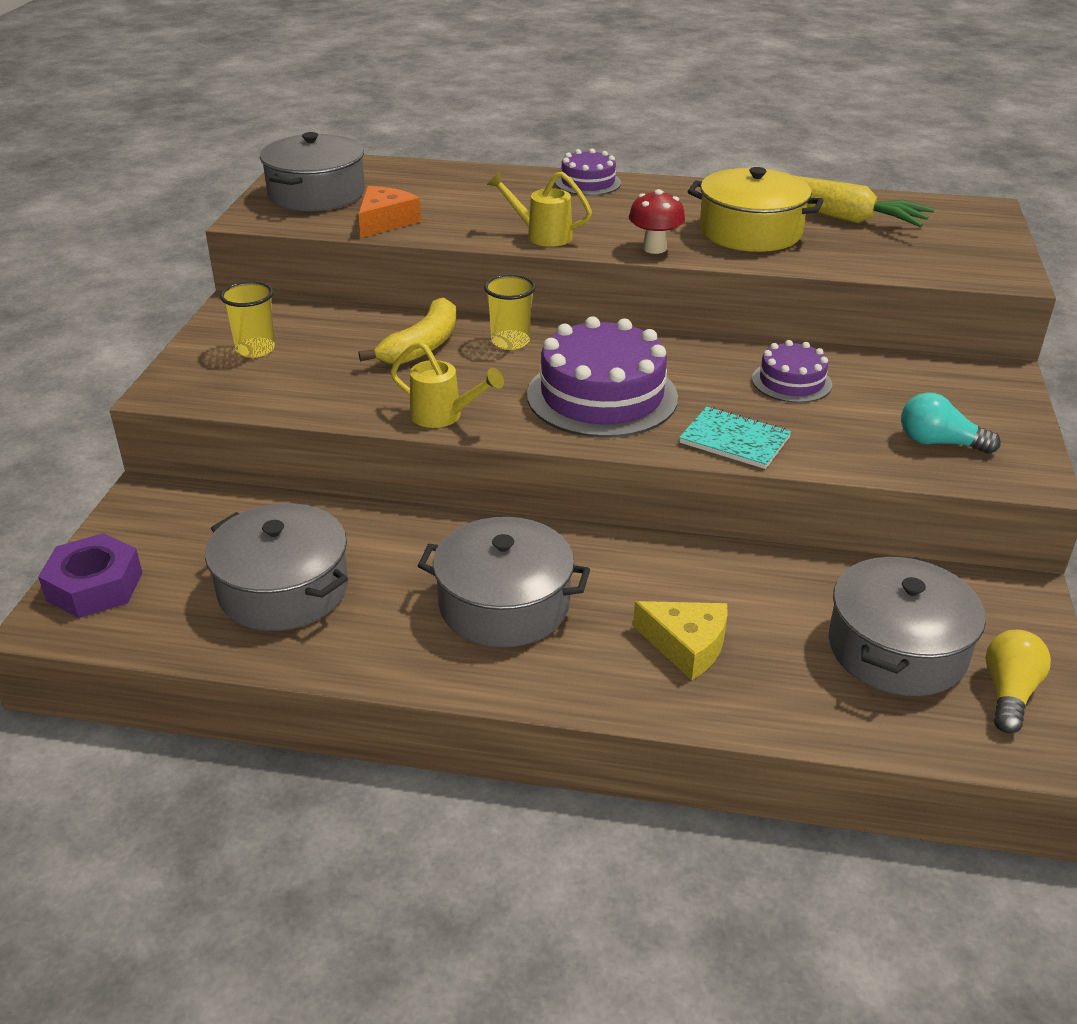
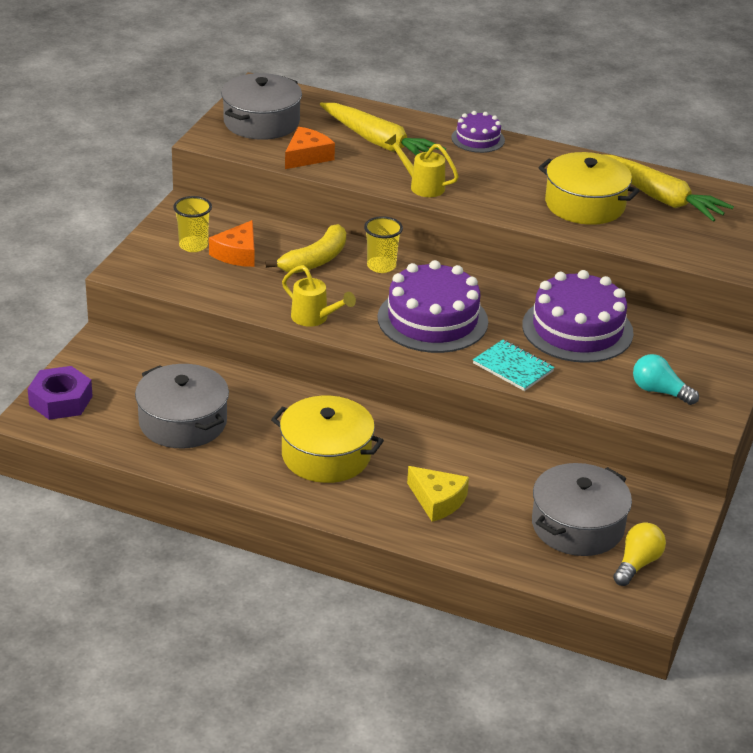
camera: 10 degrees right, 0 degrees up
grey pot [417,517,590,647] -> yellow pot [271,396,384,483]
red mushroom [629,189,685,254] -> none
purple cake [752,340,832,403] -> purple cake [522,270,634,363], size x1.87
none -> orange cheese [209,220,254,267]
none -> yellow carrot [320,103,446,155]

